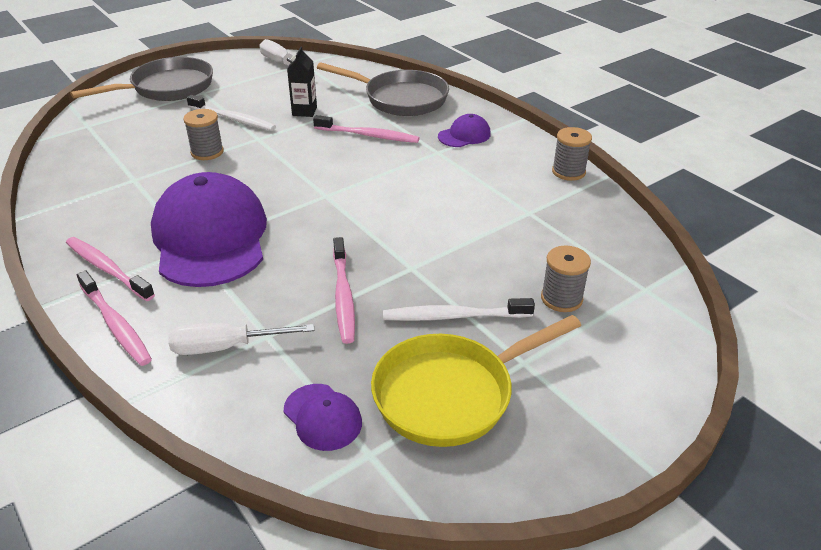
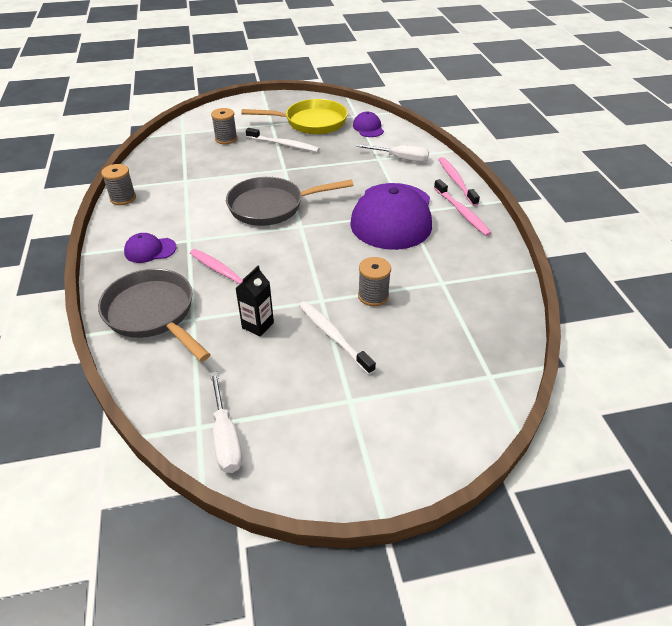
camera: 155 degrees left, 5 degrees up
grey pan [70,57,213,101] -> grey pan moved to [226,177,353,226]
pink toothbrush [333,237,355,344] -> none

